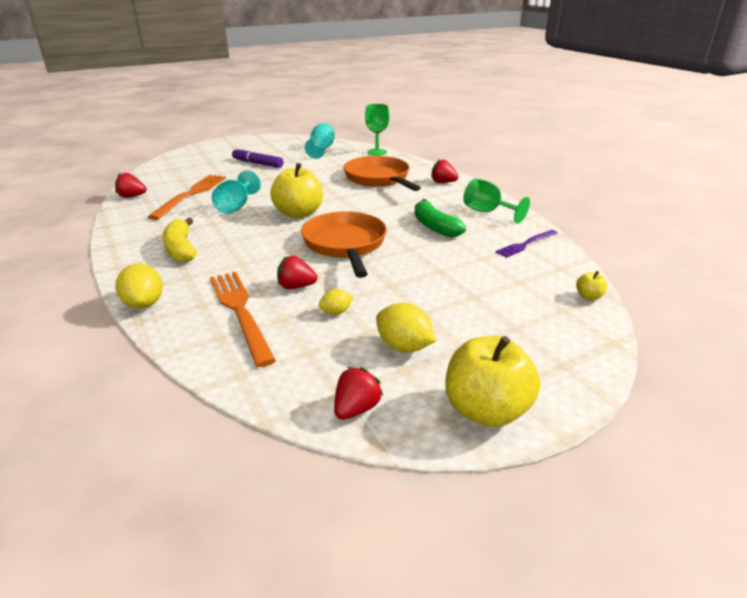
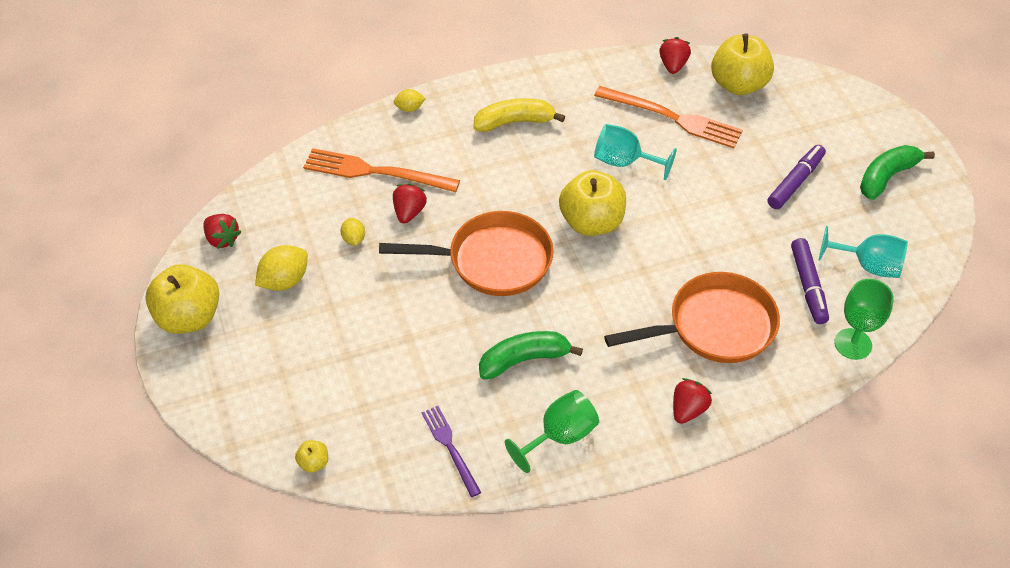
camera: 100 degrees right, 20 degrees up
yellow lemon [116,264,163,309] -> yellow lemon [393,89,426,112], size x0.58
orange fork [210,272,276,367] -> orange fork turned 150 degrees counterclockwise [303,148,460,192]
none -> yellow apple [711,34,774,95]
none -> purple marker [791,238,829,324]
none -> green banana [860,145,935,200]

